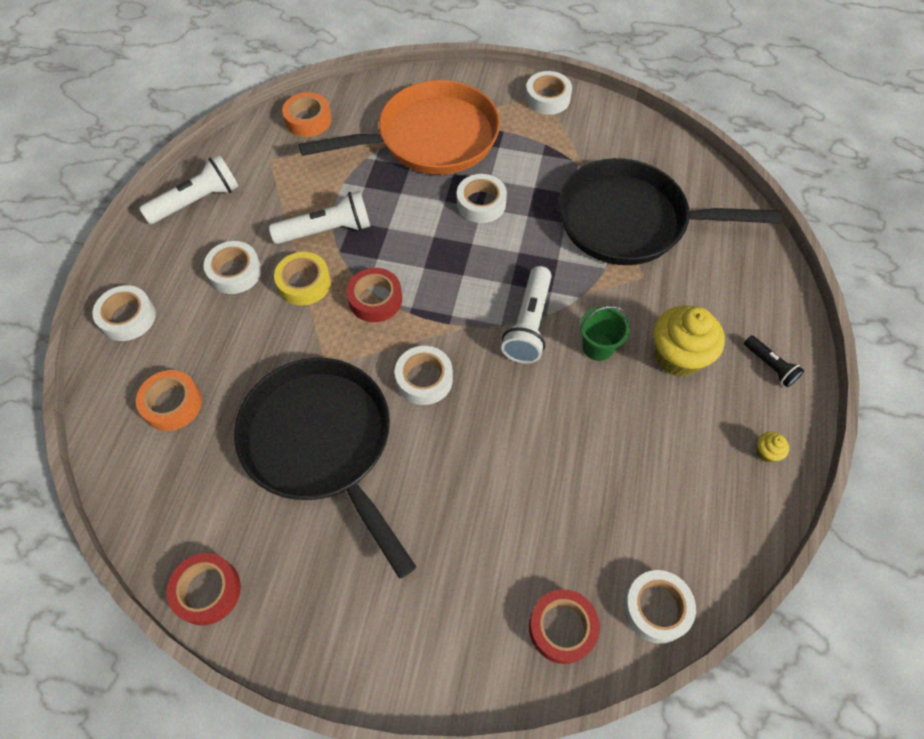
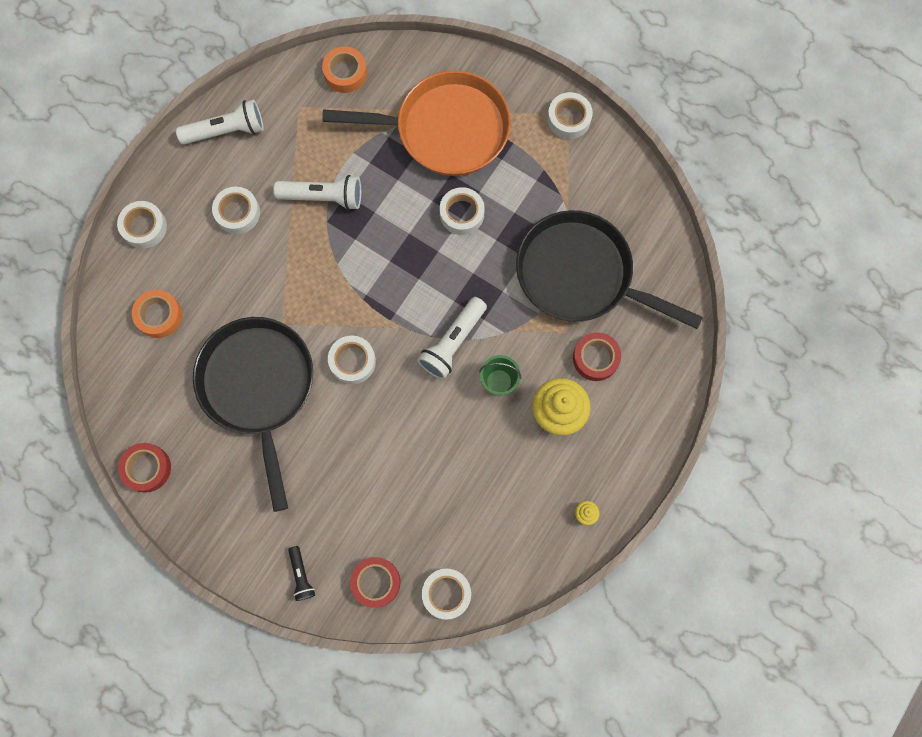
camera: 20 degrees right, 15 degrees up
yellow tape [274,252,331,306] -> none
red tape [346,268,402,322] -> red tape moved to [573,332,621,381]
black flashlight [744,335,804,387] -> black flashlight moved to [288,546,315,601]

